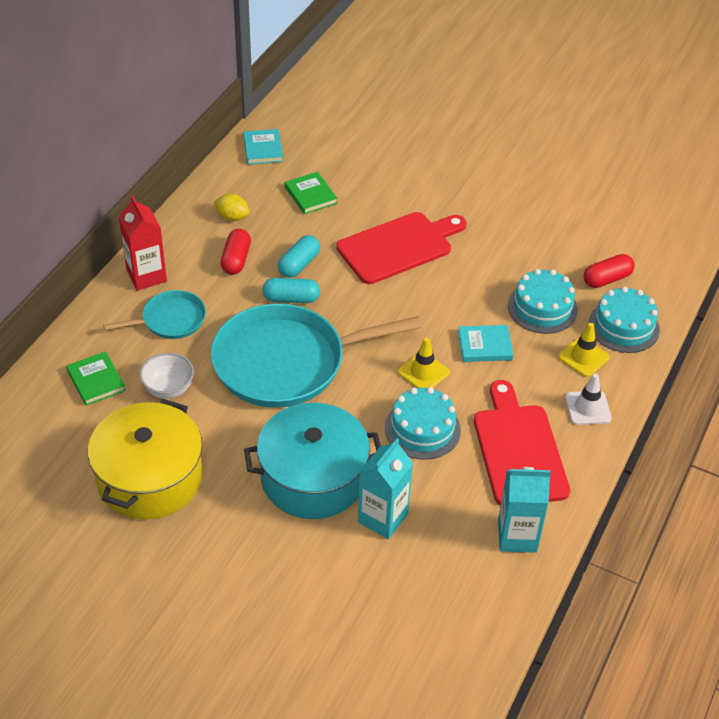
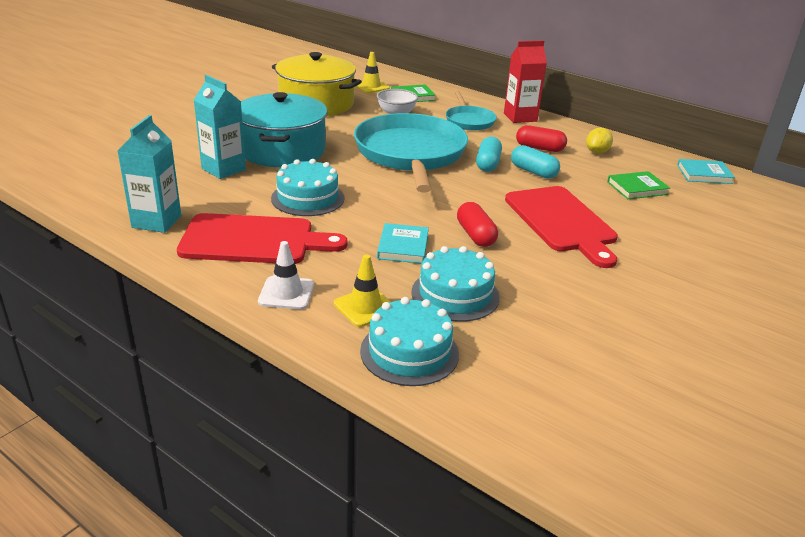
camera: 100 degrees right, 15 degrees down
yellow traffic cone [398,338,450,388] -> yellow traffic cone moved to [355,52,390,93]
red capsule [583,254,635,288] -> red capsule moved to [457,202,498,247]

